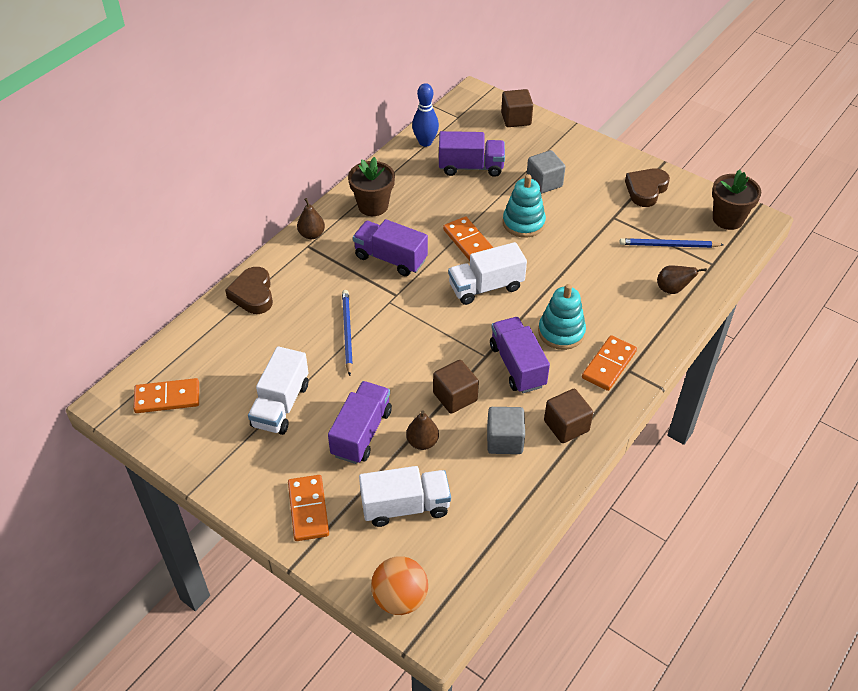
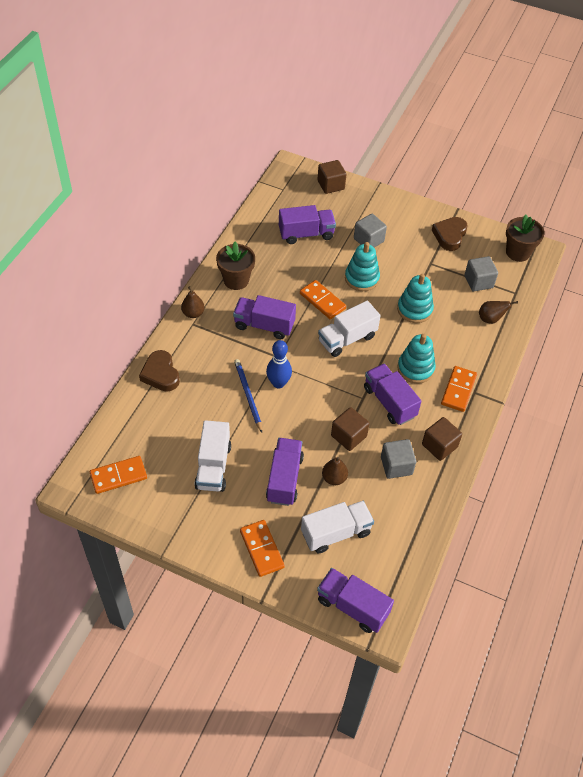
camera: 15 degrees left, 5 degrees up
orange ball [371,556,428,615] -> purple truck [317,568,394,633]
blue bowling pin [412,83,439,147] -> blue bowling pin moved to [266,340,292,388]
blue pencil [620,238,724,248] -> grey cube [465,256,498,291]
none -> turquoise stacking toy [397,274,434,323]

